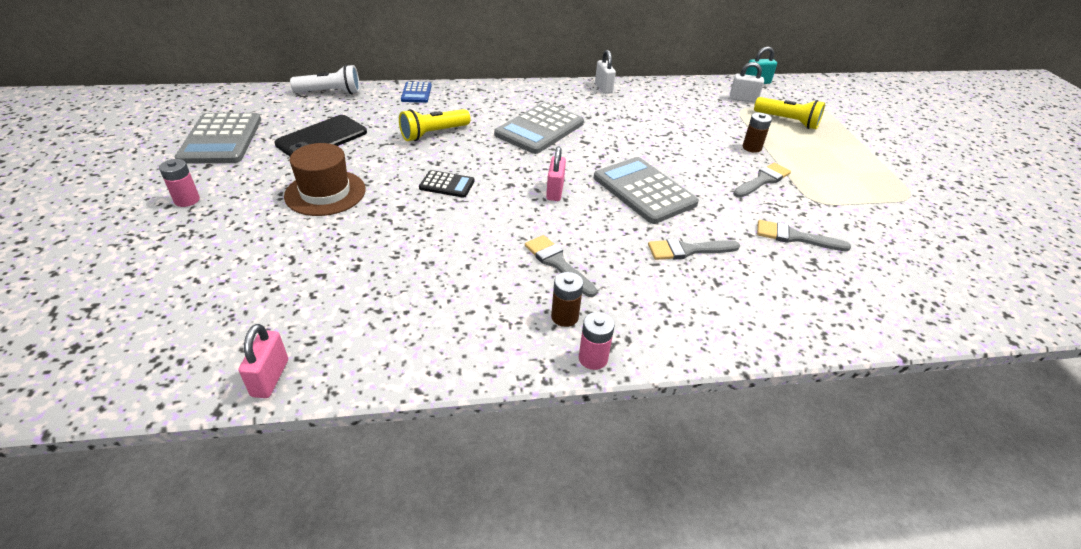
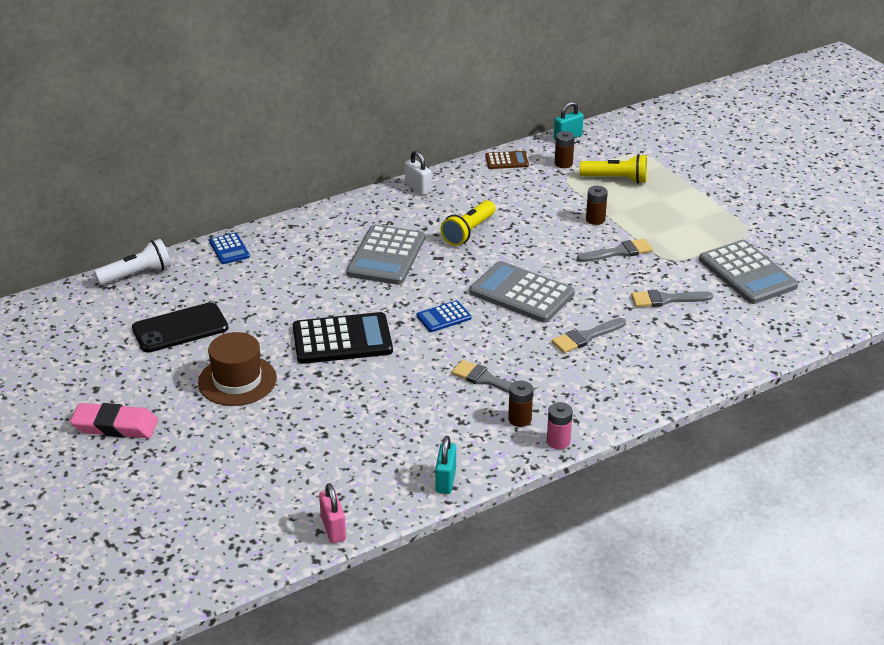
camera: 20 degrees left, 5 degrees down
pink battery [159,159,200,207] -> pink eraser [70,403,158,438]
grey calculator [175,113,261,164] -> grey calculator moved to [699,240,798,304]
black phone [274,115,367,156] -> black phone turned 45 degrees clockwise [132,302,228,353]
yellow flashlight [399,109,471,141] -> yellow flashlight moved to [440,200,495,246]
black calculator [419,170,475,198] -> black calculator [293,312,393,364], size x1.95
pink padlock [546,147,566,201] -> blue calculator [417,300,472,332]
white padlock [730,62,764,103] -> brown battery [555,131,575,168]
grey brush [733,163,791,198] -> grey brush turned 45 degrees clockwise [577,239,653,262]
none -> turquoise padlock [435,436,456,494]
none -> brown calculator [485,151,529,169]

